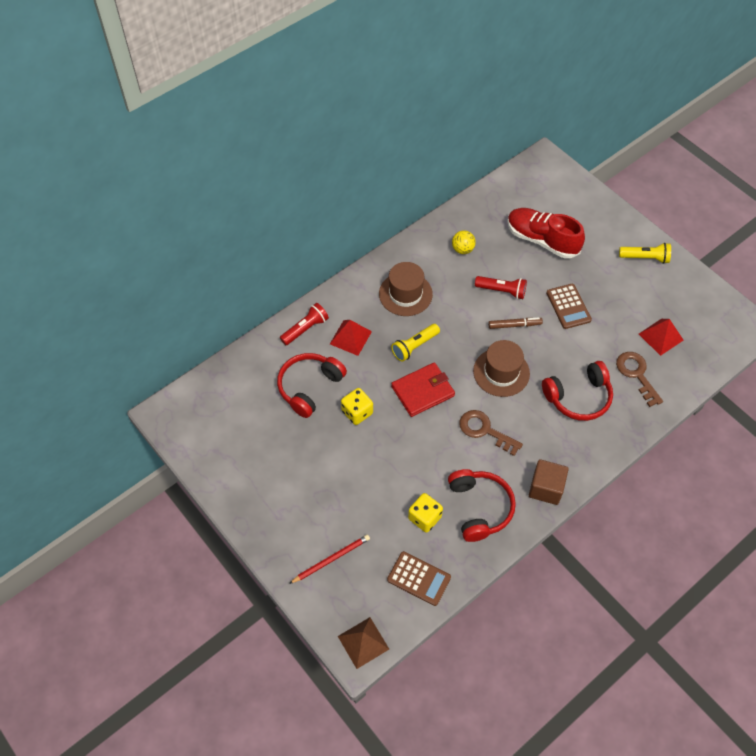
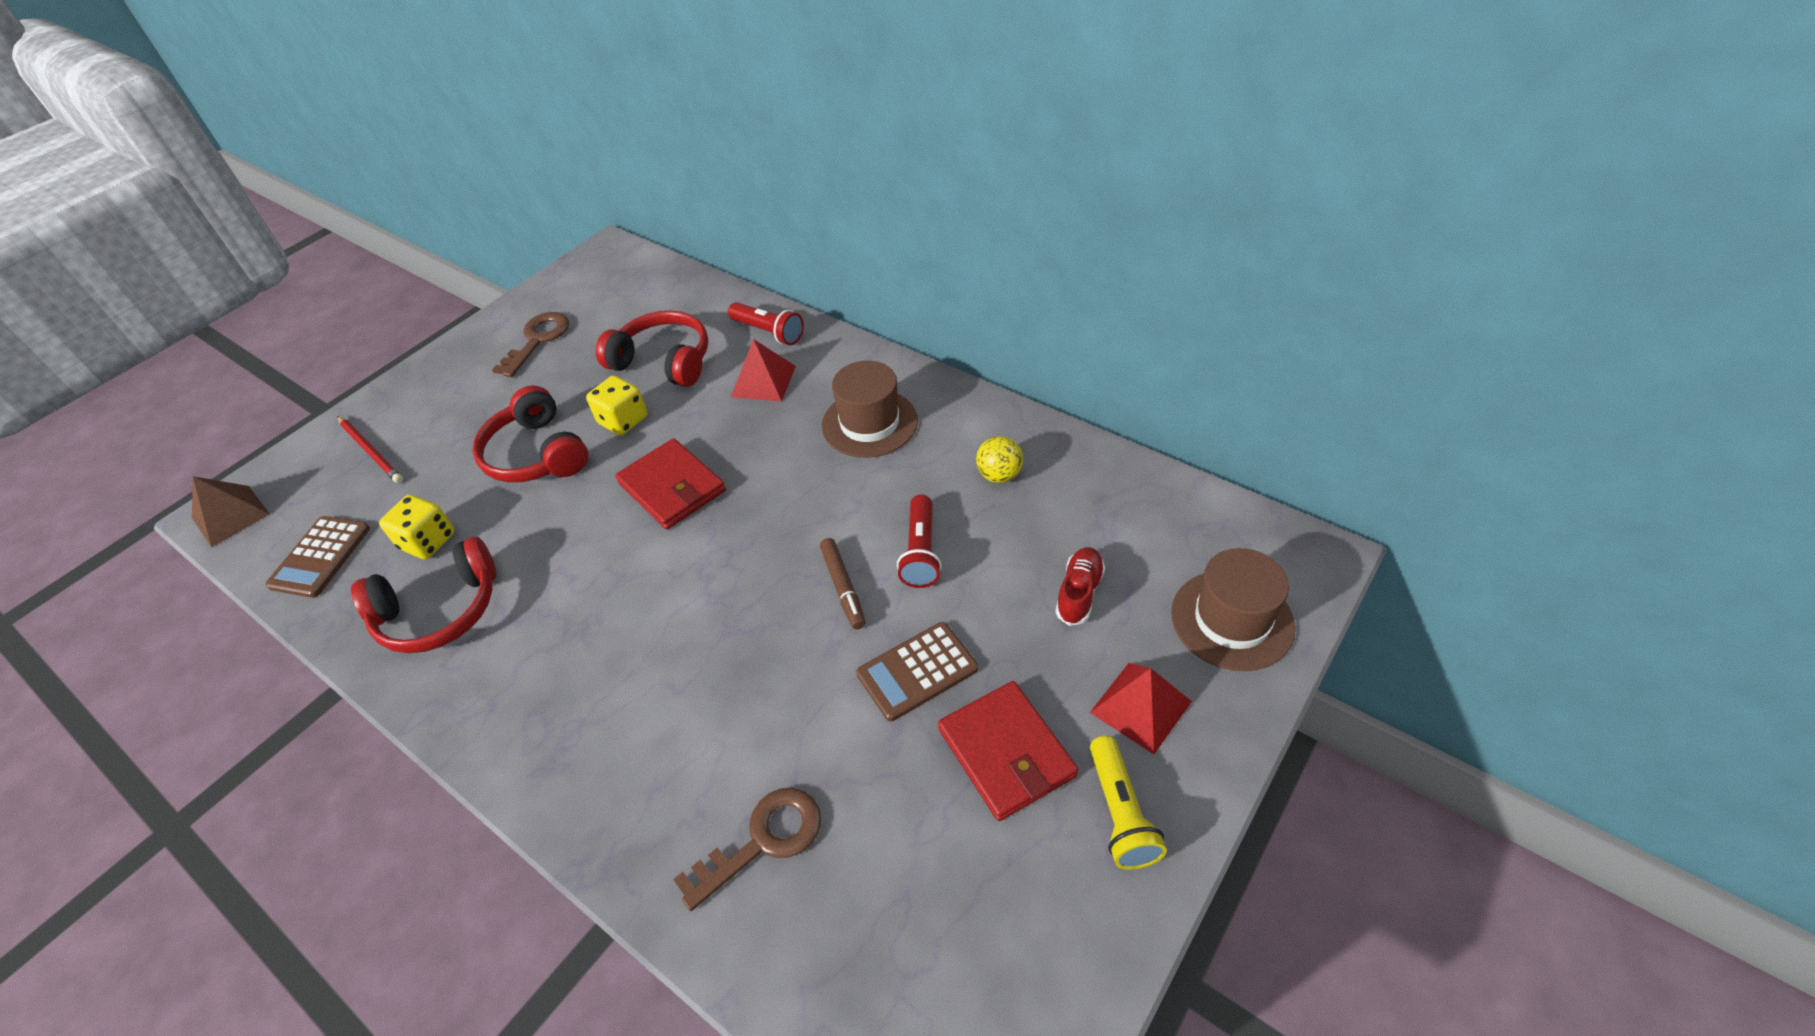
camera: 80 degrees right, 10 degrees down
yellow flashlight [391,324,440,362] -> none
brown key [459,410,523,456] -> brown key moved to [492,312,569,377]
brown hat [473,340,530,397] -> brown hat moved to [1171,548,1295,671]
red shoe [507,208,585,259] -> red shoe [1056,547,1105,626], size x0.52
brown cube [529,459,569,505] -> none
red headphones [542,361,613,421] -> red headphones moved to [472,385,588,483]
red pyramid [639,319,683,356] -> red pyramid moved to [1090,663,1192,754]
none -> red wallet [938,681,1078,821]

